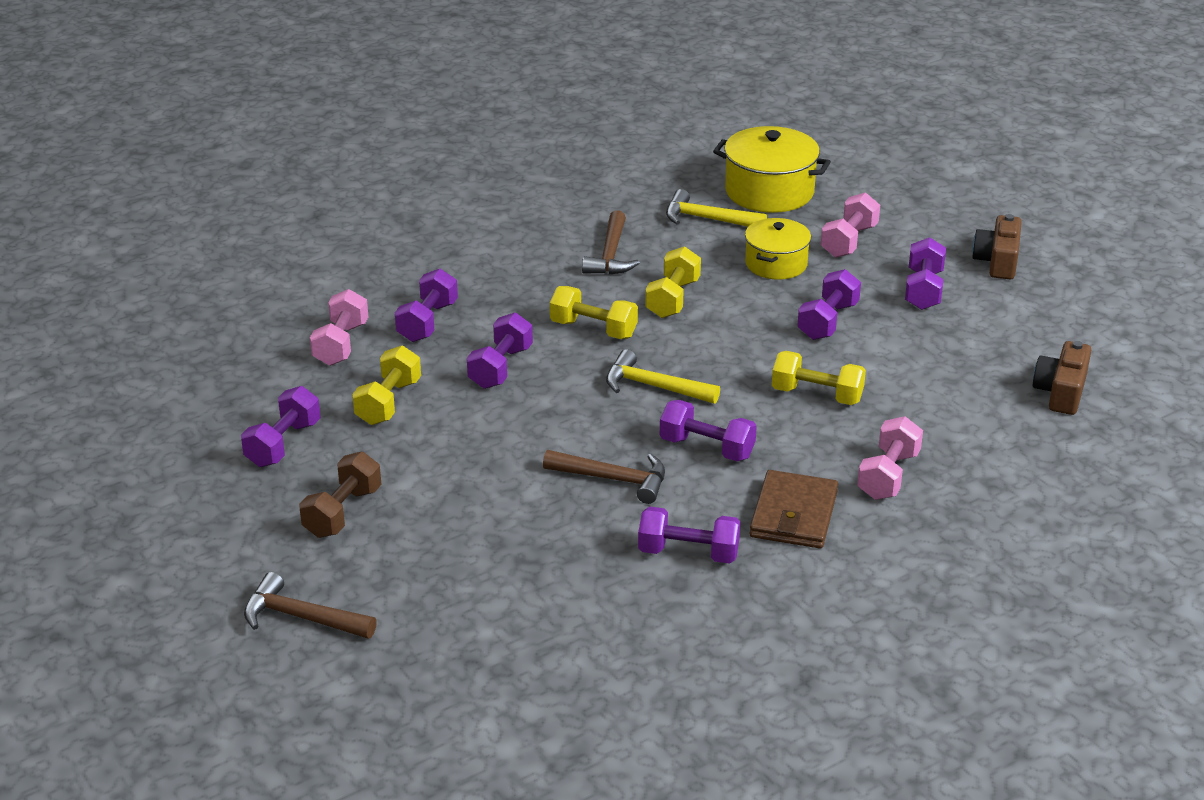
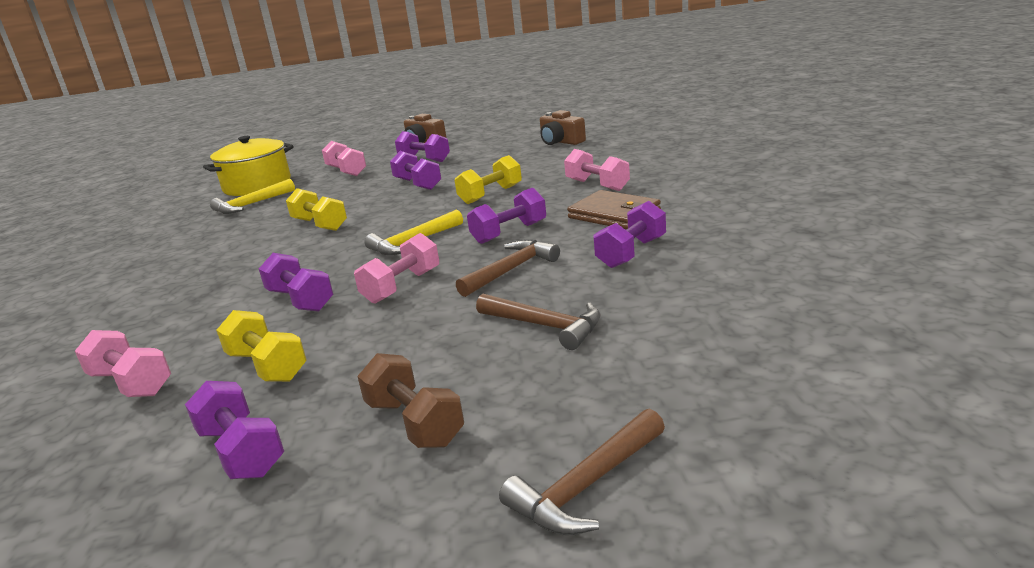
camera: 60 degrees left, 10 degrees down
purple dumbbell [395,269,458,342] -> none
yellow dumbbell [550,286,638,339] -> none
brown hammer [582,210,640,275] -> brown hammer moved to [476,294,601,350]
yellow pot [745,218,811,280] -> none
none -> pink dumbbell [354,233,439,304]

